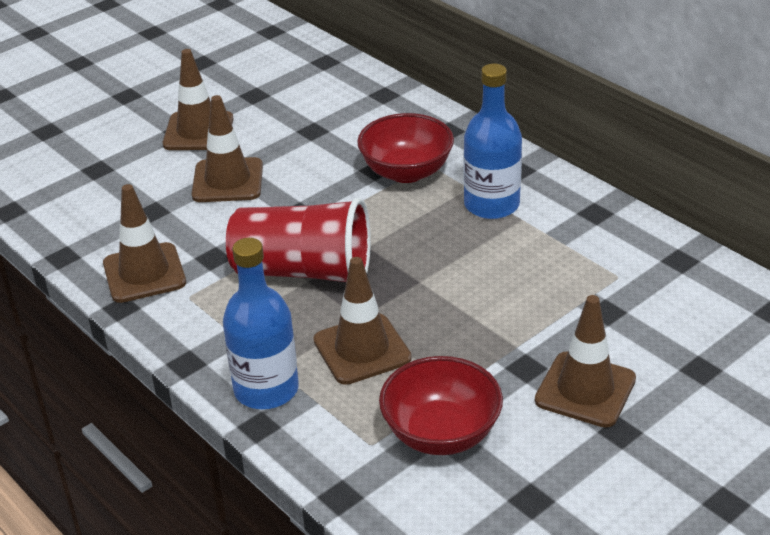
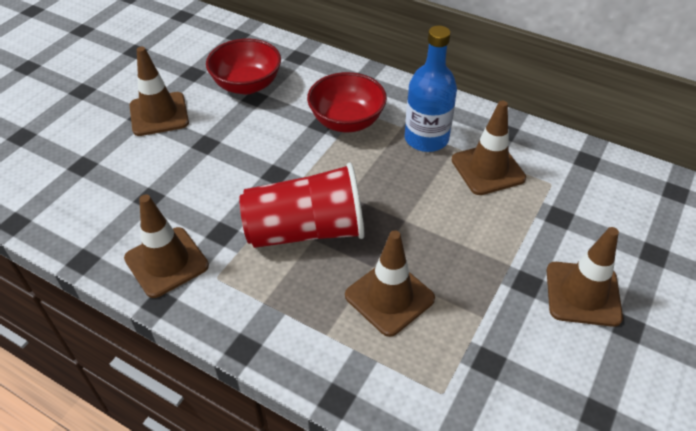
camera: 20 degrees left, 10 degrees up
brown traffic cone [192,95,263,202] -> brown traffic cone moved to [452,101,526,195]
blue bottle [223,238,299,409] -> none
red bowl [379,356,503,455] -> red bowl moved to [206,39,281,94]

